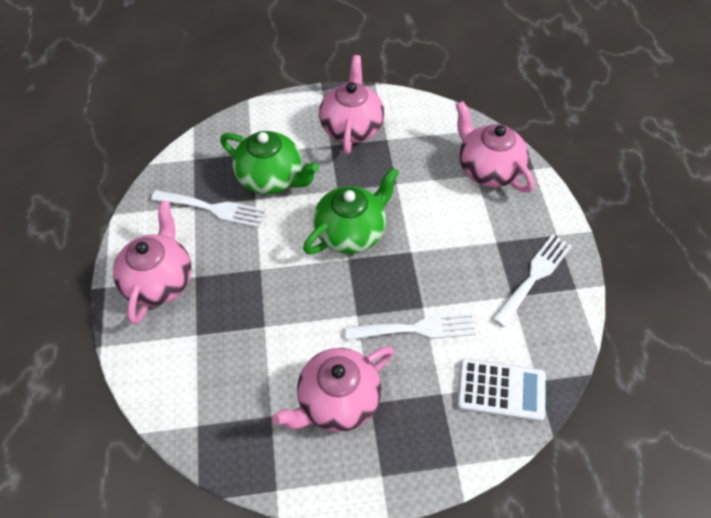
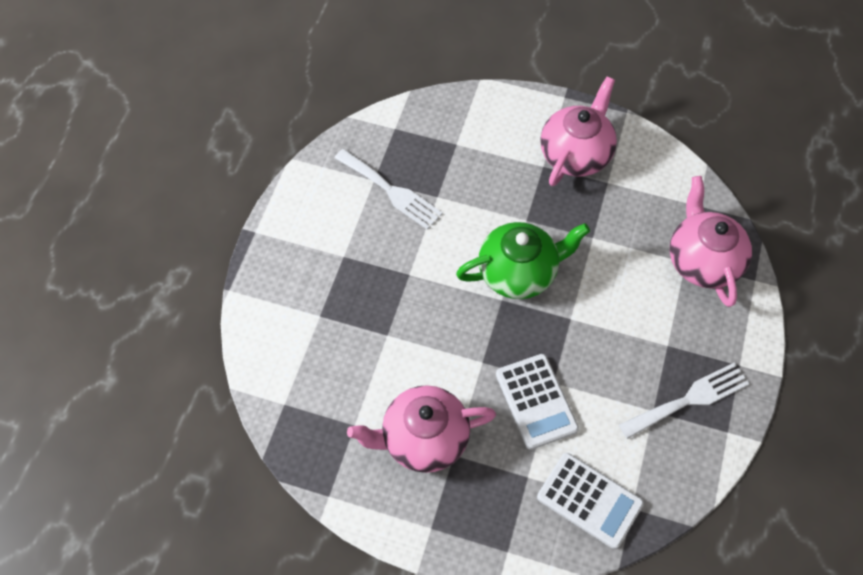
camera: 25 degrees right, 5 degrees up
pink teapot [113,201,192,324] -> none
green teapot [220,131,319,194] -> none
white fork [345,312,476,340] -> white calculator [496,354,579,450]

